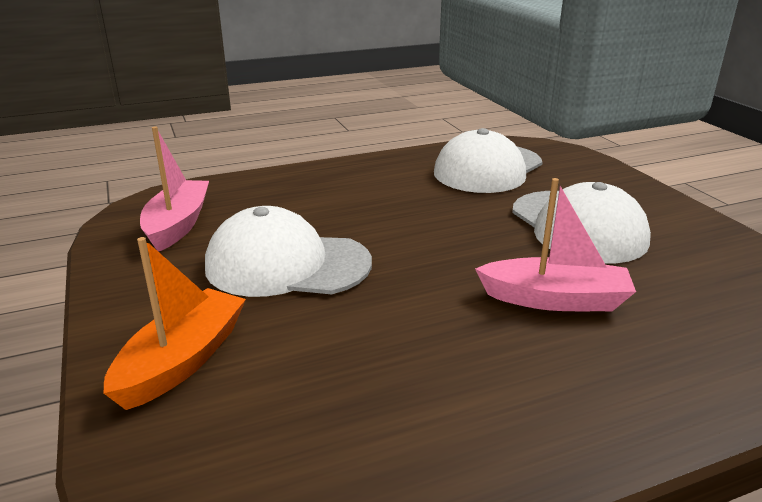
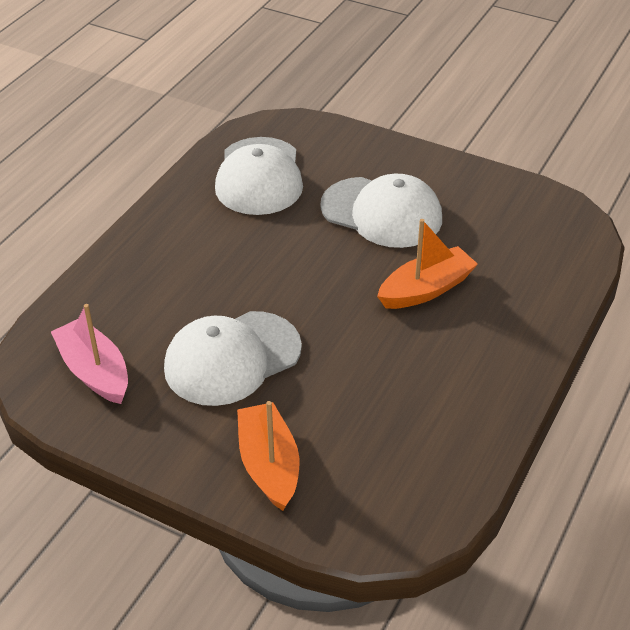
camera: 40 degrees left, 15 degrees up
pink boat [475,178,636,311] -> orange boat [377,219,478,309]

